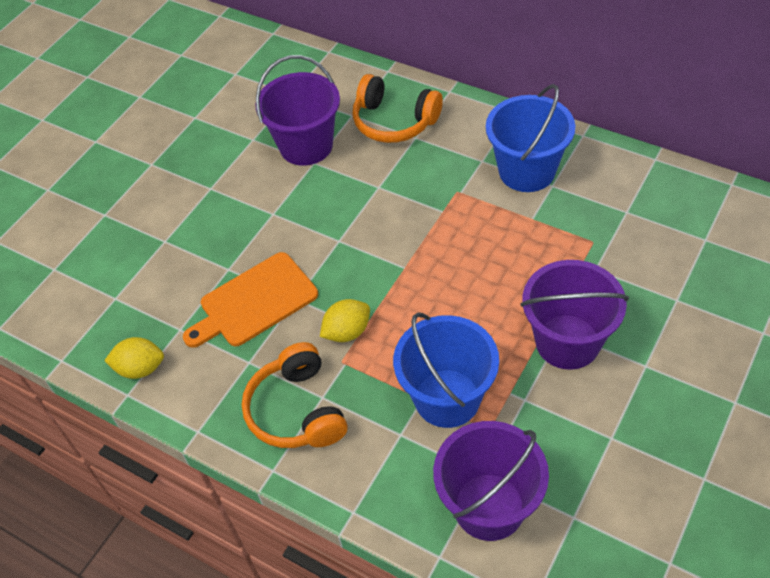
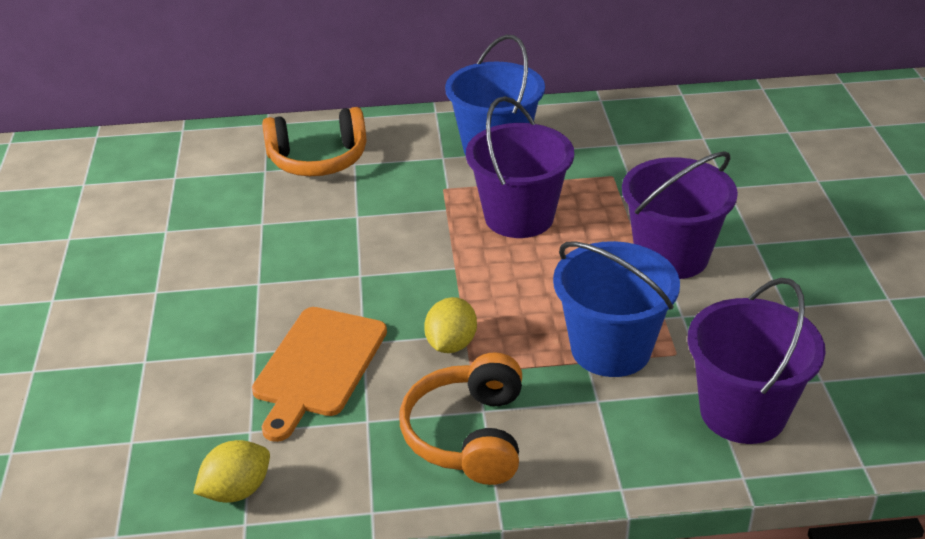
camera: 40 degrees left, 15 degrees down
orange headphones [242,342,347,448] -> orange headphones turned 60 degrees clockwise [399,352,522,485]
purple bucket [255,55,340,166] -> purple bucket moved to [466,96,574,238]

